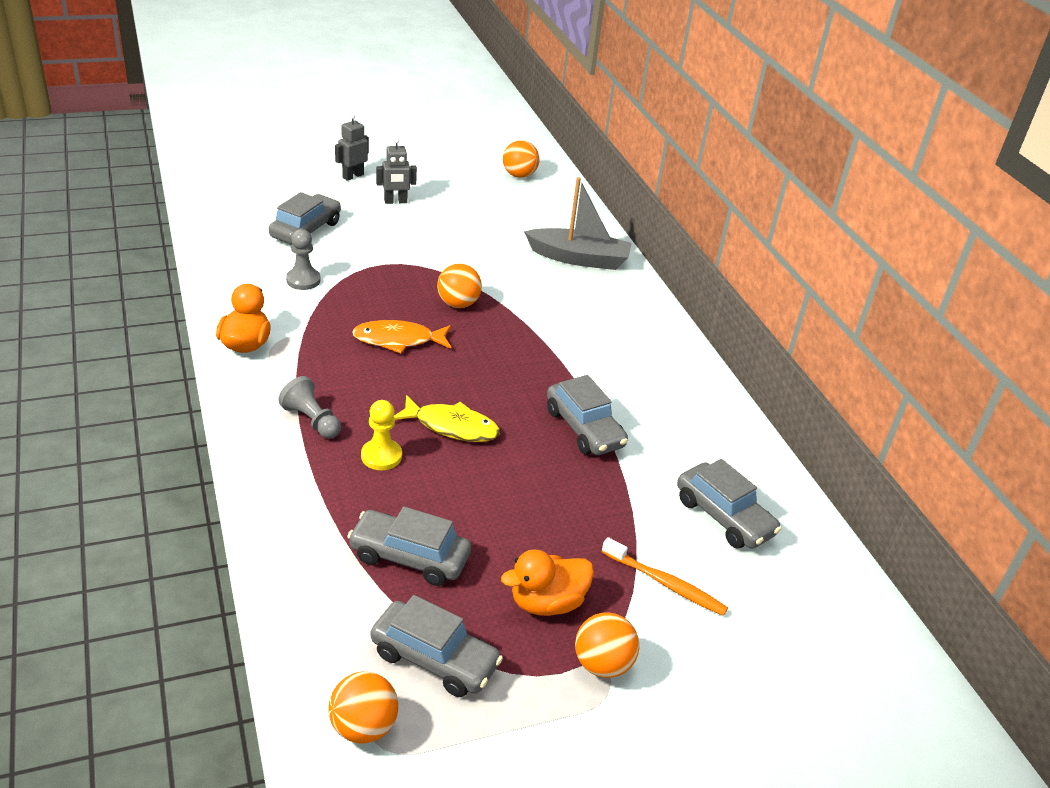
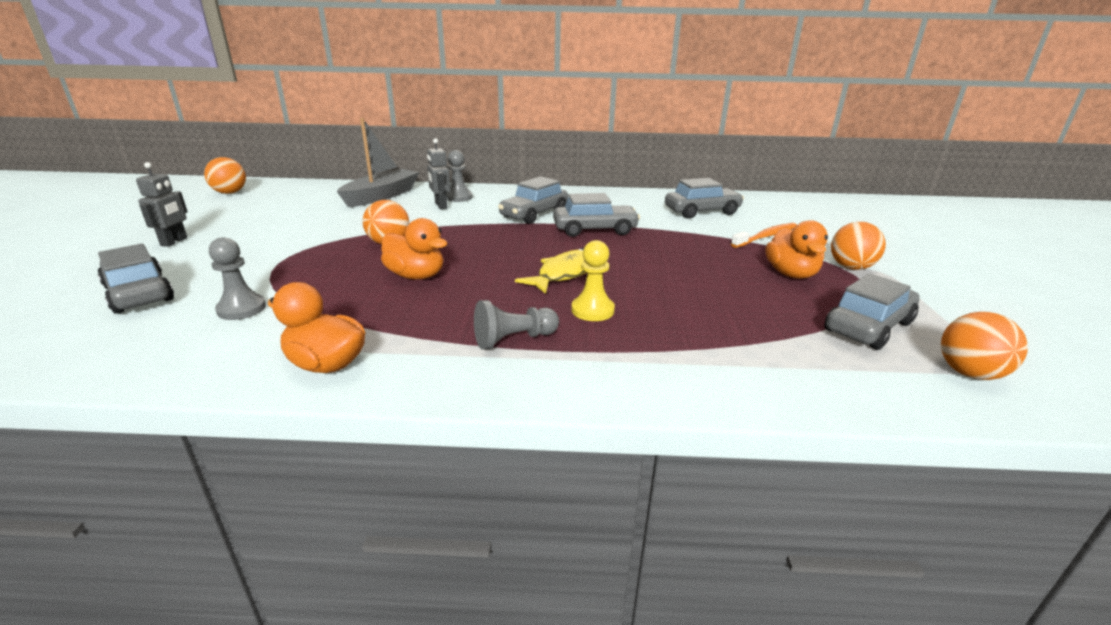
camera: 65 degrees left, 10 degrees down
grey robot [335,114,369,181] -> grey robot moved to [427,138,451,209]
grey car [347,507,471,586] -> grey car moved to [498,176,568,224]
orange fish [352,320,451,354] -> orange duck [381,218,448,280]
none -> grey pawn [446,150,473,202]

